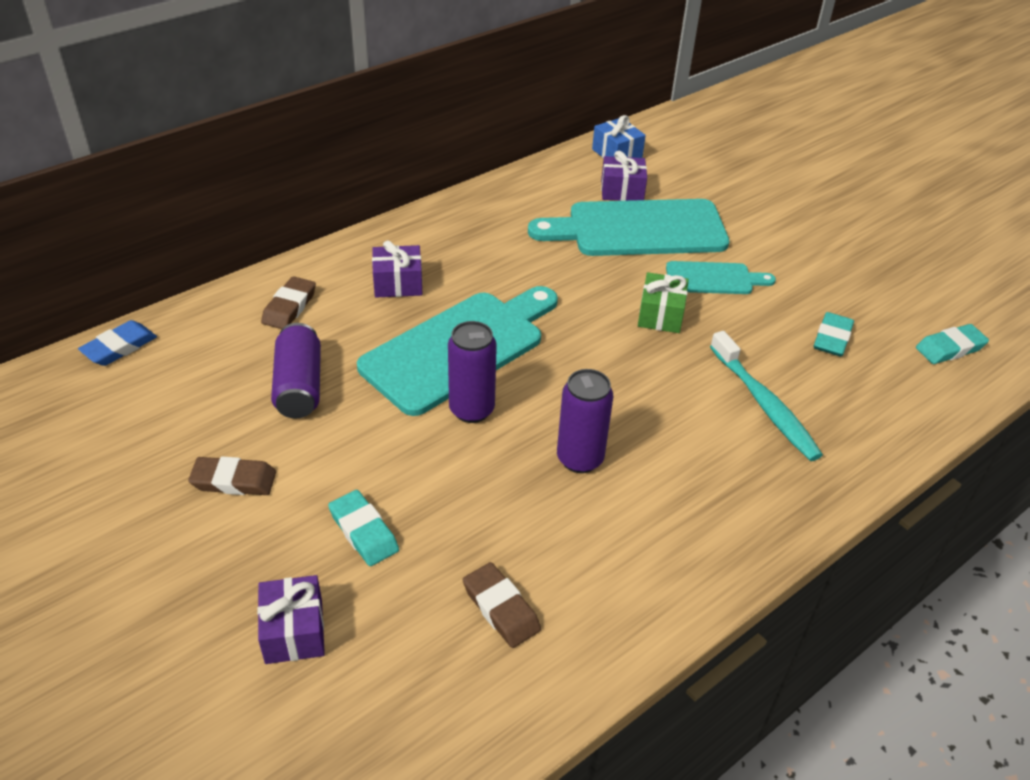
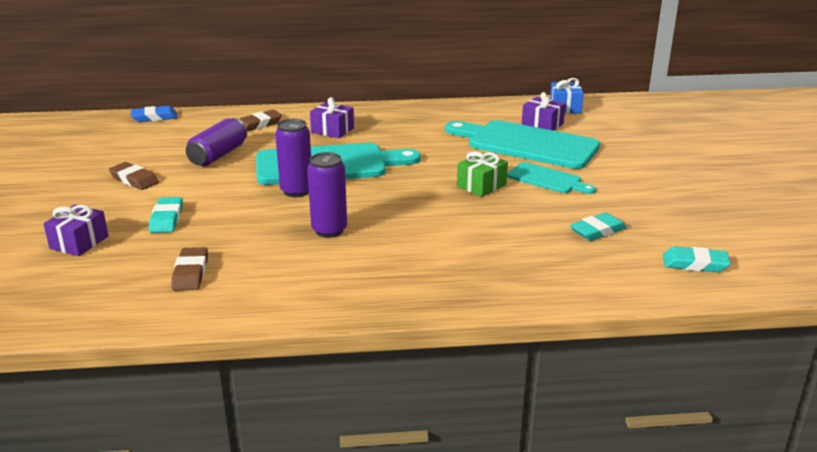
camera: 35 degrees right, 15 degrees down
turquoise toothbrush [710,331,823,461] -> none

